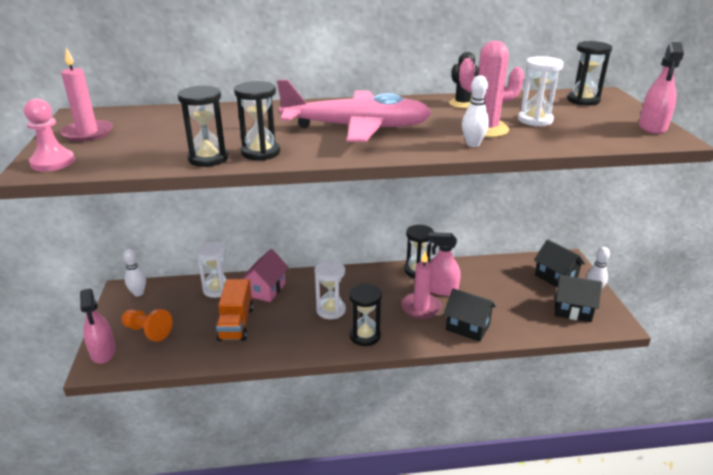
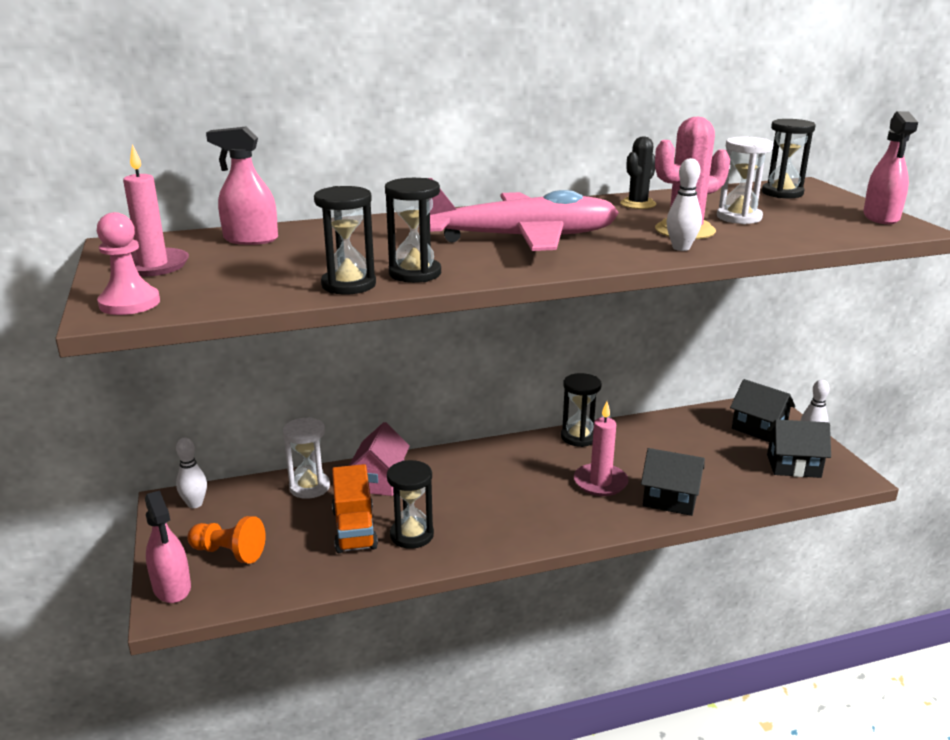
camera: 10 degrees left, 5 degrees down
white hourglass [314,260,346,319] -> none
black hourglass [349,284,382,346] -> black hourglass moved to [387,460,434,549]
pink spray bottle [428,232,461,296] -> pink spray bottle moved to [206,127,278,245]

